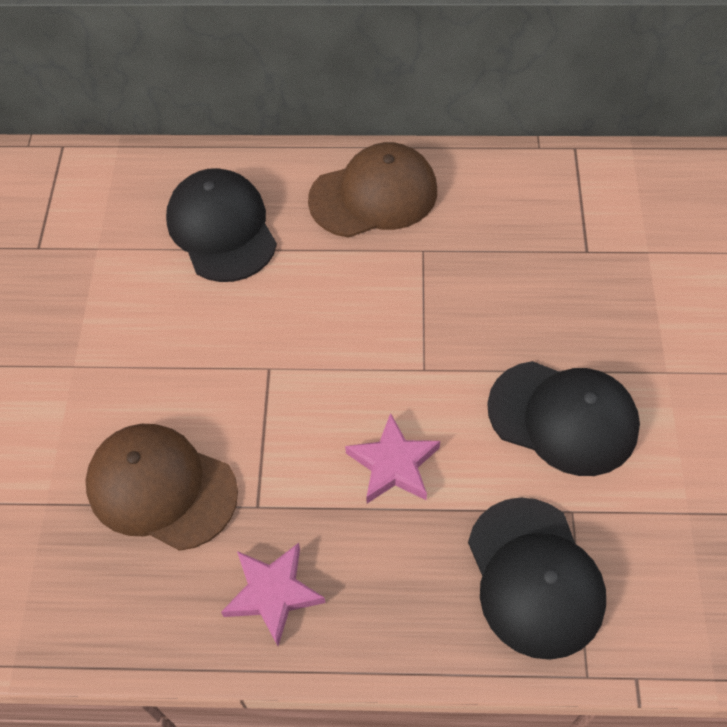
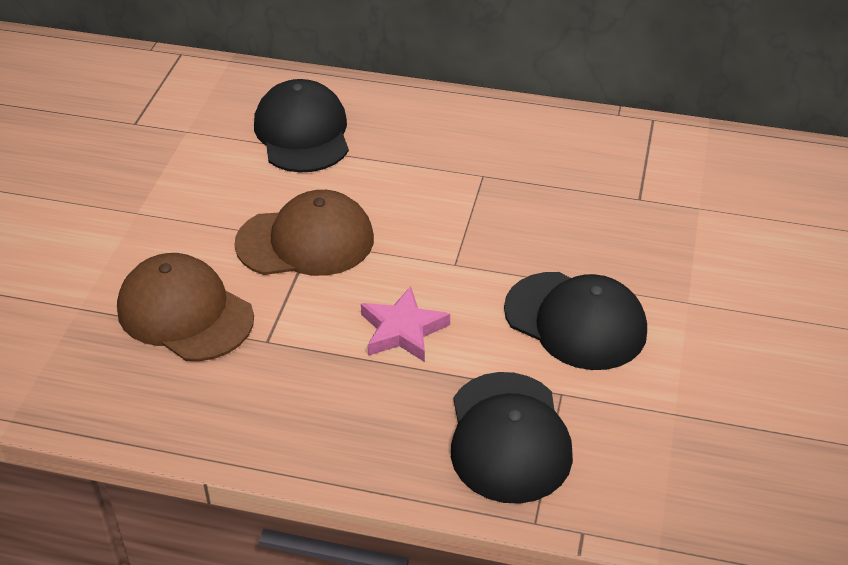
camera: 10 degrees right, 15 degrees down
pink star [221,543,325,646] -> none
brown cap [308,142,437,238] -> brown cap moved to [234,190,374,276]

